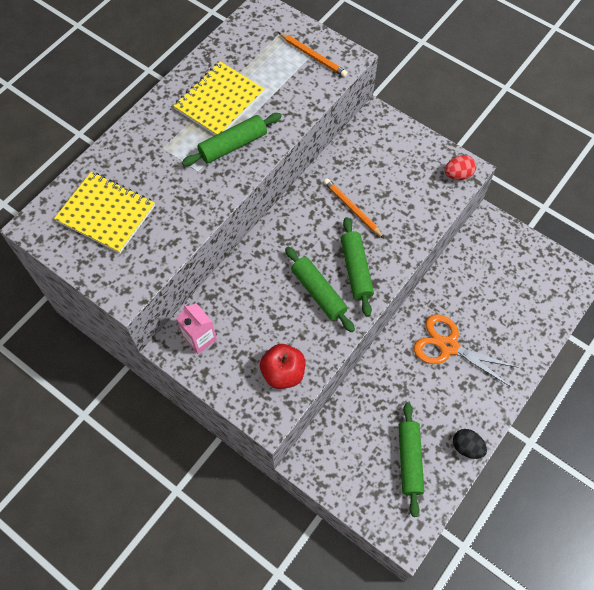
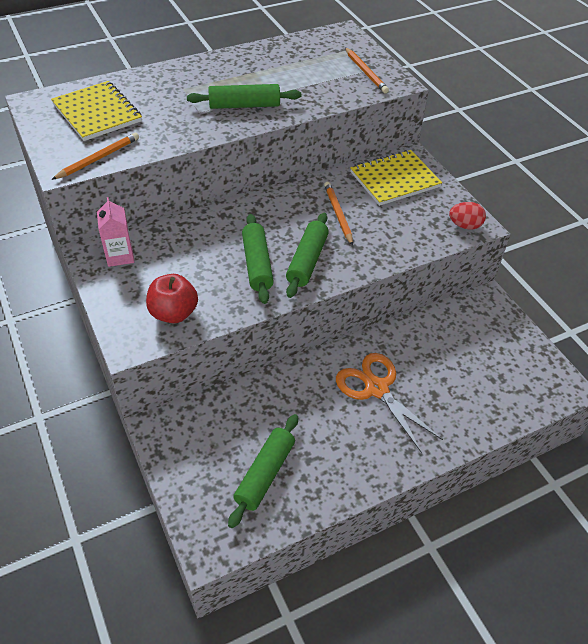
camera: 25 degrees right, 15 degrees down
yellow notebook [173,62,265,135] -> yellow notebook moved to [350,150,442,206]
black egg [453,429,487,459] -> none
none -> orange pencil [51,133,139,180]

